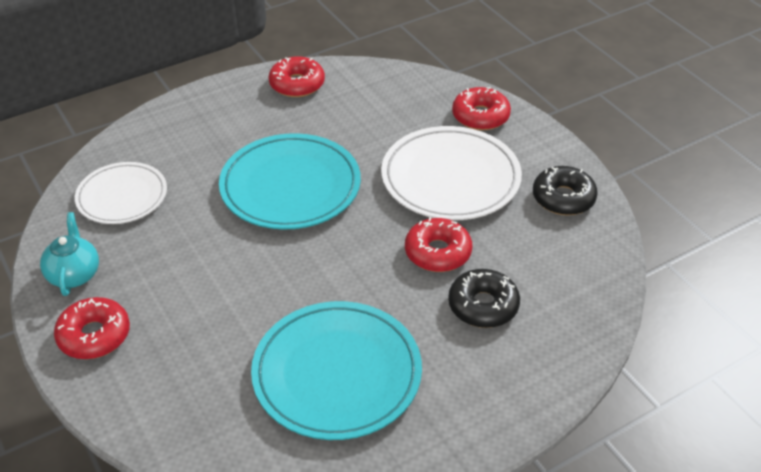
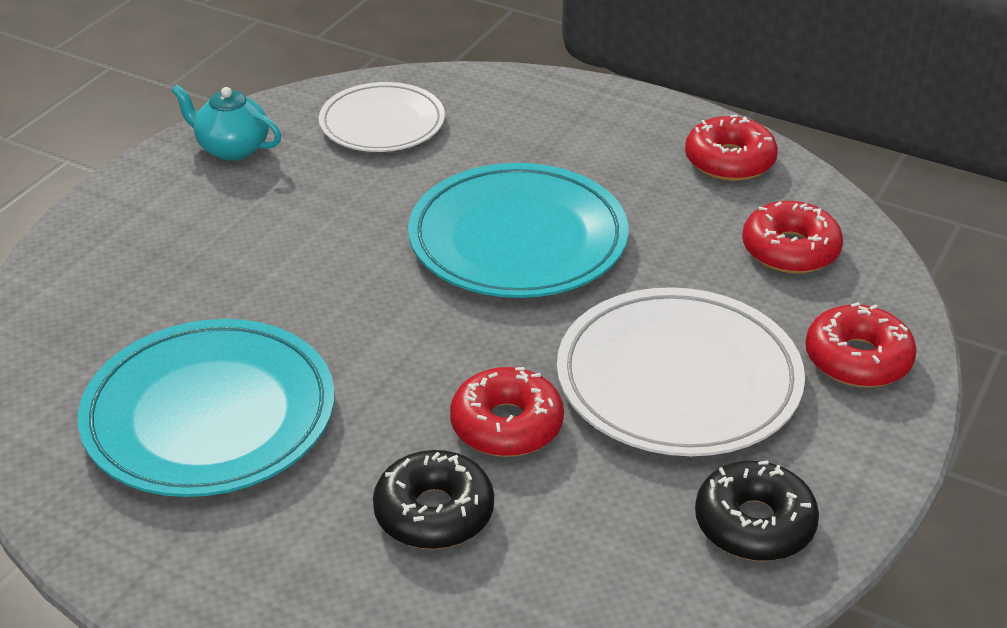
camera: 60 degrees right, 5 degrees down
turquoise teapot [40,212,99,296] -> turquoise teapot turned 120 degrees counterclockwise [171,85,281,161]
red donut [54,297,130,359] -> red donut moved to [742,201,843,274]

